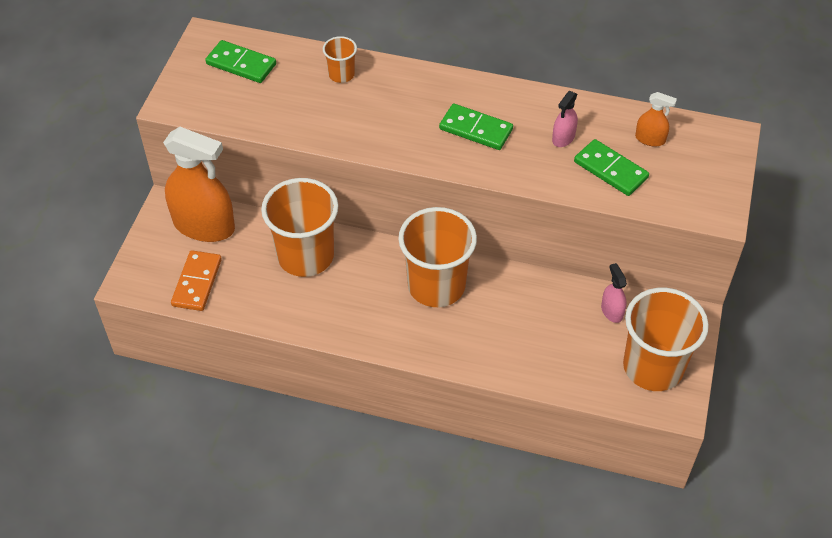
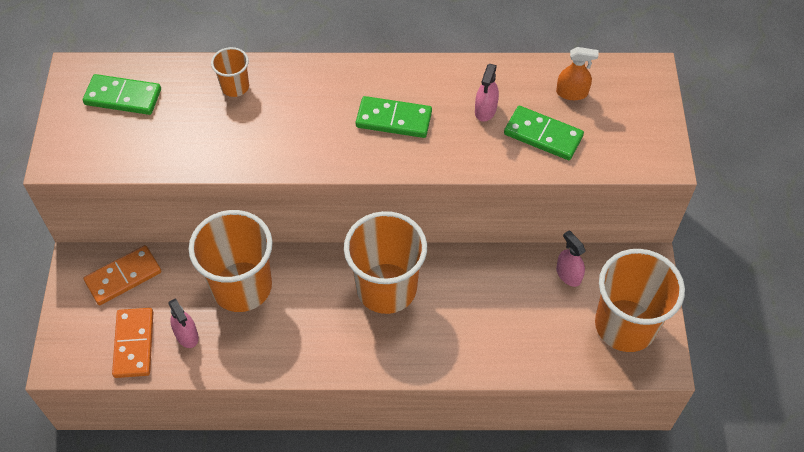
camera: 15 degrees left, 5 degrees up
orange spray bottle [163,127,235,242] -> orange domino [84,245,161,305]
none -> pink spray bottle [168,298,199,348]

